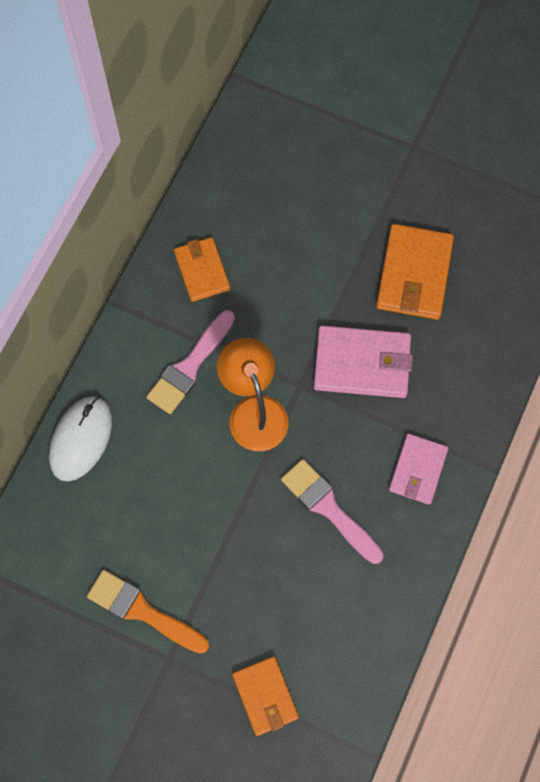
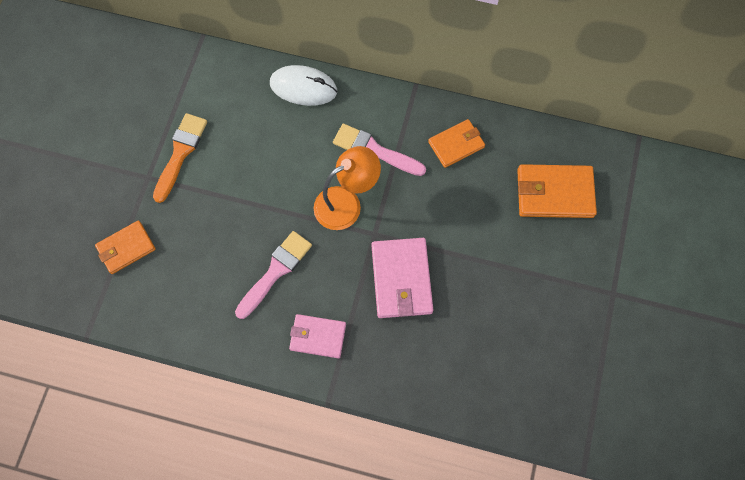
camera: 80 degrees right, 0 degrees up
orange wallet [376,224,454,320] -> orange wallet moved to [517,164,597,218]

